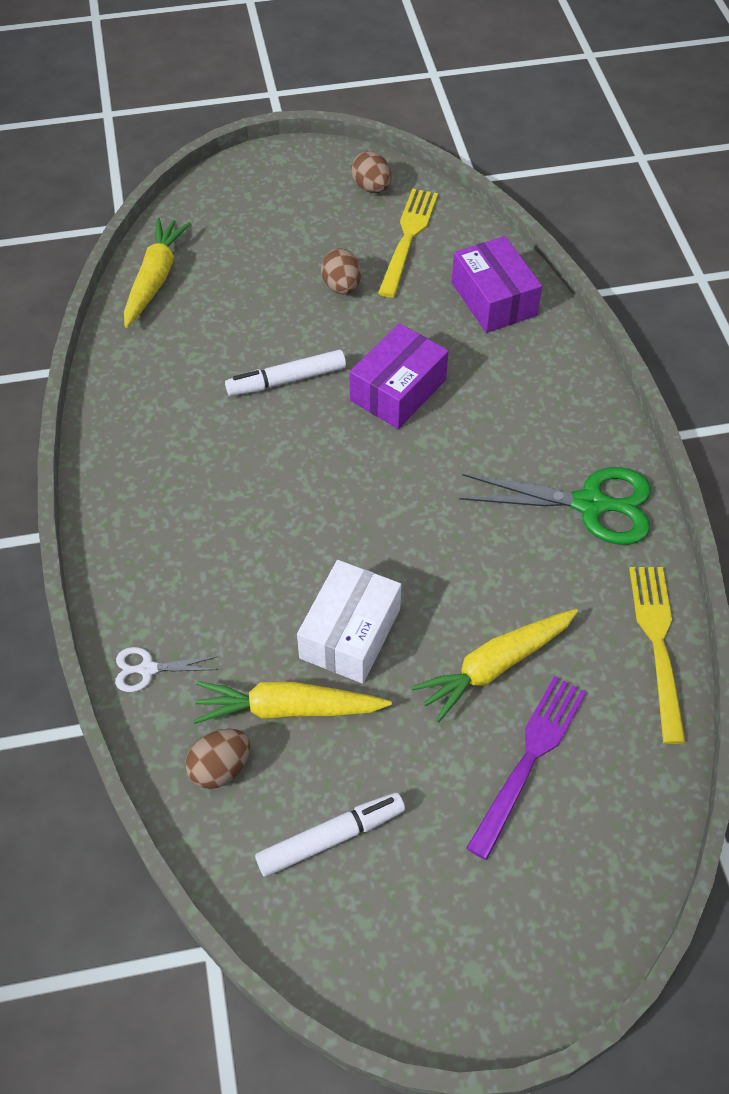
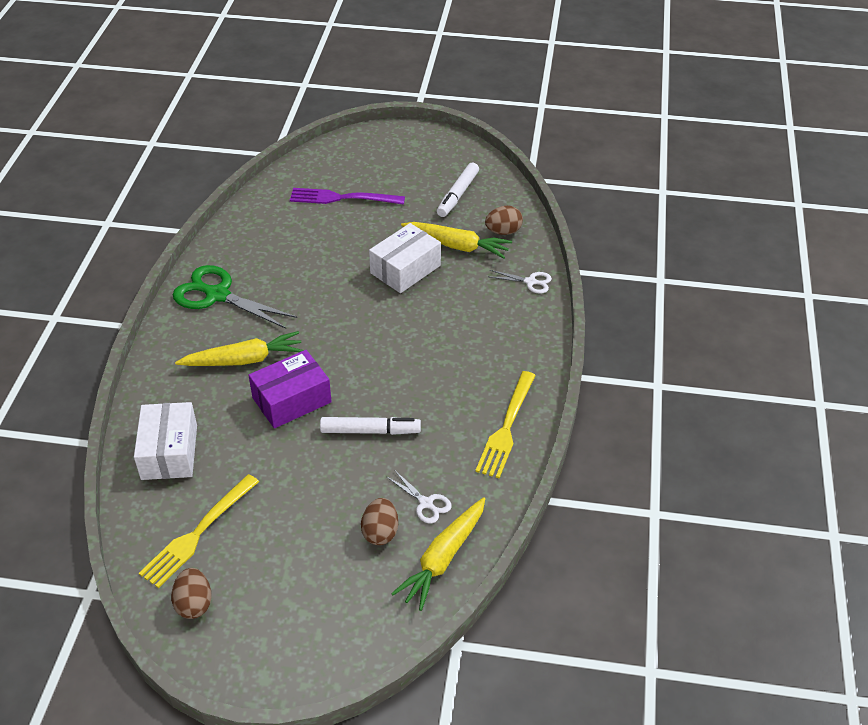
camera: 160 degrees left, 10 degrees down
white marker [255,792,405,877] -> white marker turned 60 degrees counterclockwise [437,162,479,217]
brown egg [321,248,361,294] -> brown egg moved to [361,498,398,545]
yellow carrot [411,609,578,722] -> yellow carrot moved to [175,331,304,366]
purple box [452,236,542,333] -> white box [134,402,197,480]
purple fork [466,676,586,860] -> purple fork turned 45 degrees clockwise [290,188,405,205]
yellow fork [629,567,686,744] -> yellow fork moved to [475,371,536,478]
none -> white scissors [387,471,452,523]

